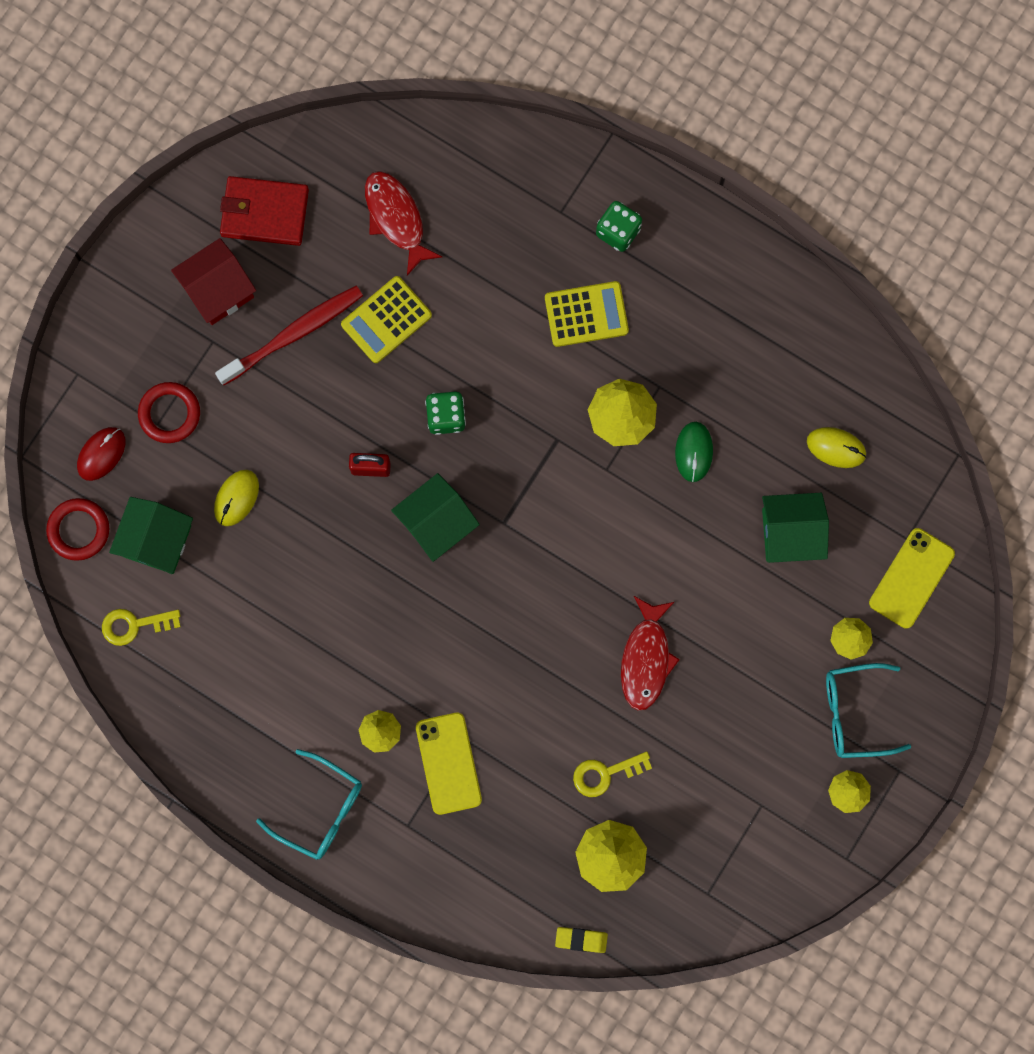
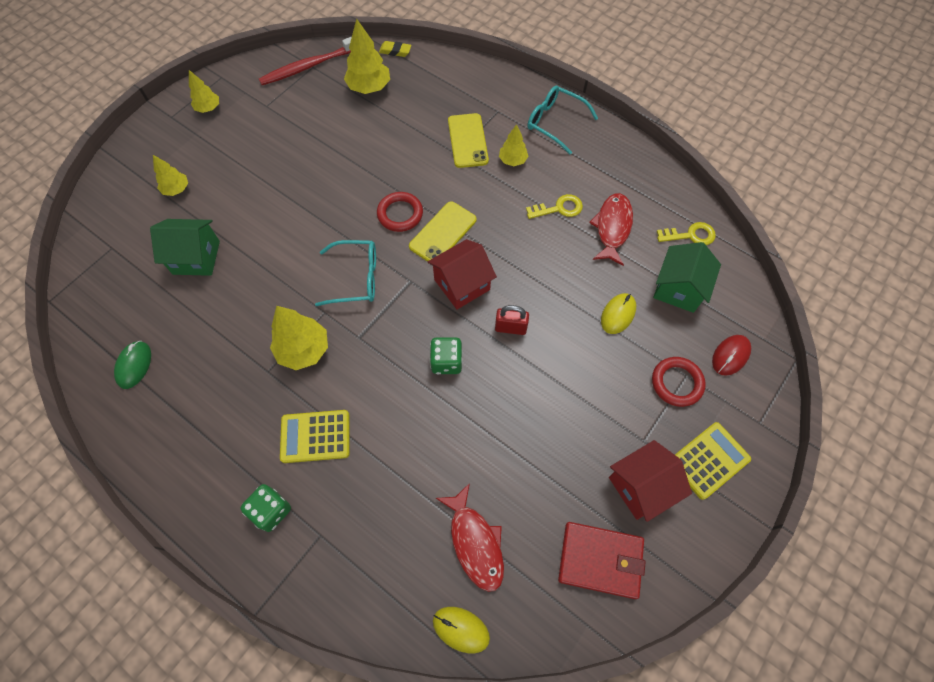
camera: 175 degrees left, 15 degrees down
red ring [46,498,109,561] -> red ring moved to [377,192,423,232]
red toothbrush [215,286,363,385] -> red toothbrush moved to [259,37,352,85]
yellow calculator [341,276,432,363] -> yellow calculator moved to [675,422,751,500]
green house [391,473,480,562] -> red house [428,239,497,310]
yellow key [573,752,652,797] -> yellow key moved to [526,194,583,219]
red fish [621,596,680,711] -> red fish moved to [589,193,633,266]
green mouse [675,422,713,482] -> green mouse moved to [114,341,151,389]
yellow mouse [807,427,867,468] -> yellow mouse moved to [433,607,490,653]
turquoise glasses [826,663,911,758] -> turquoise glasses moved to [315,240,376,306]
yellow phone [869,528,955,628] -> yellow phone moved to [409,201,477,262]

